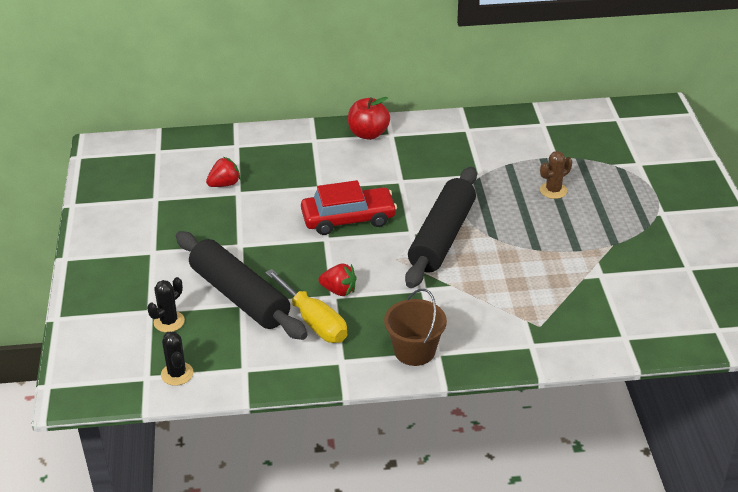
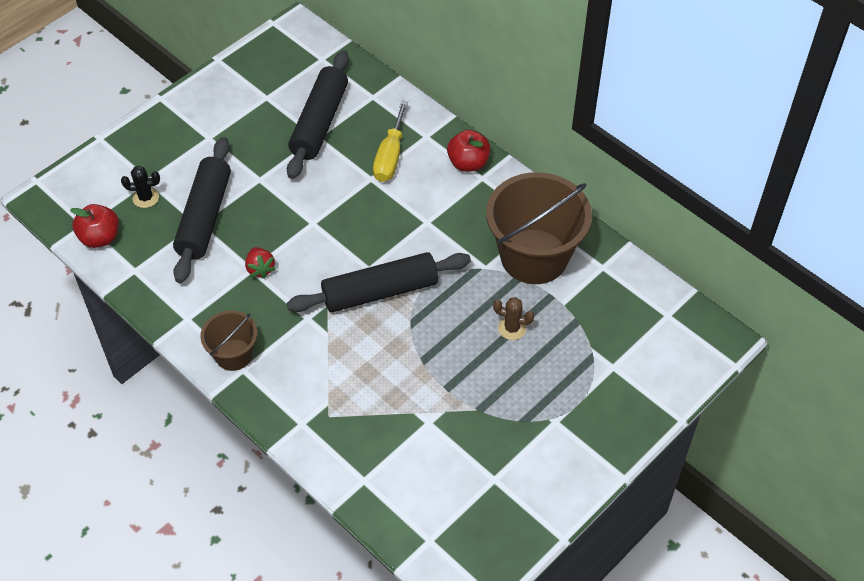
camera: 50 degrees right, 15 degrees up
black cactus [161,332,193,386] -> red apple [70,204,119,248]
red strawberry [206,157,241,187] -> black rolling pin [287,50,349,179]
yellow screwdriver [265,269,347,343] -> yellow screwdriver moved to [373,101,408,182]
red car [301,180,397,235] -> none
none -> brown bucket [486,172,592,284]

